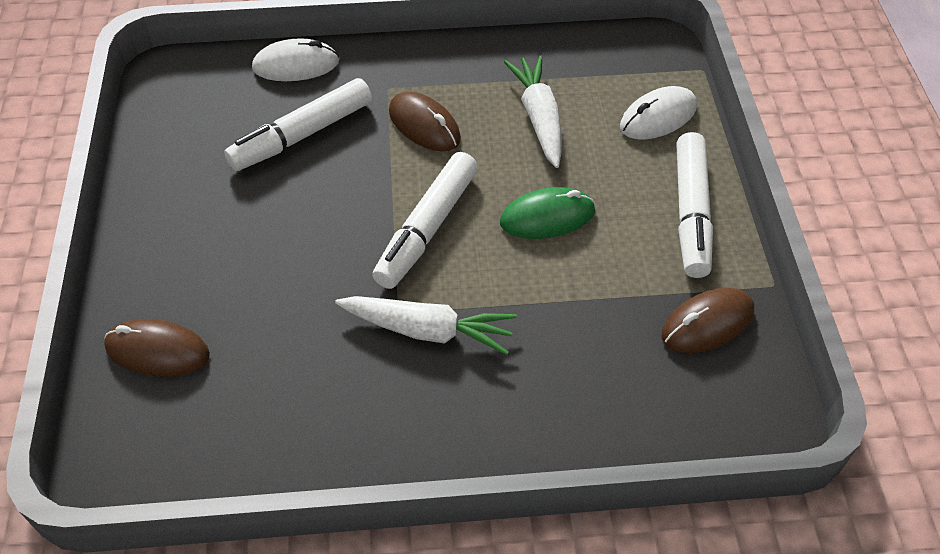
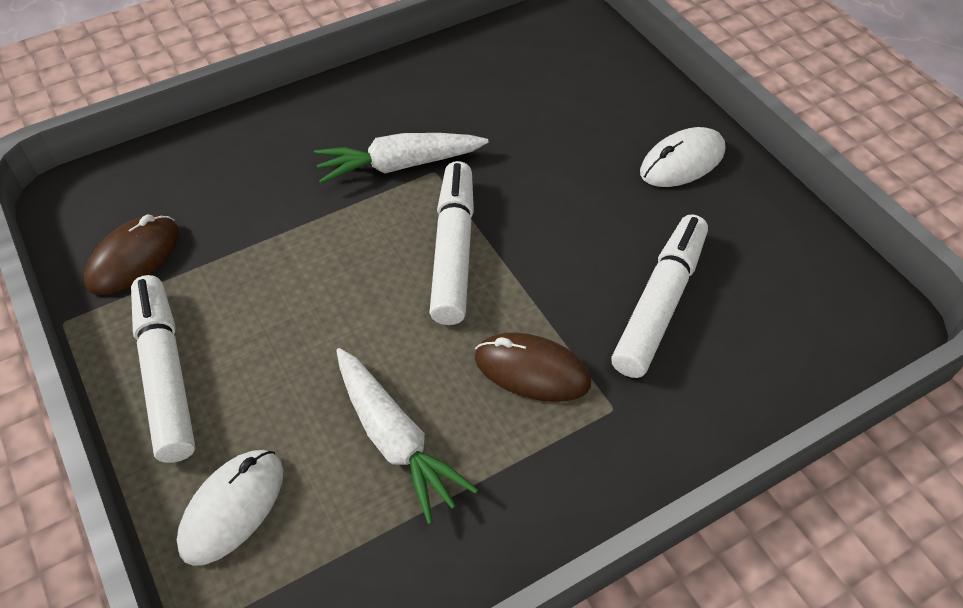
camera: 155 degrees right, 0 degrees up
brown mouse [104,319,210,377] -> none
white mouse [252,38,339,81] -> white mouse moved to [640,127,725,187]
green mouse [500,187,595,239] -> none

